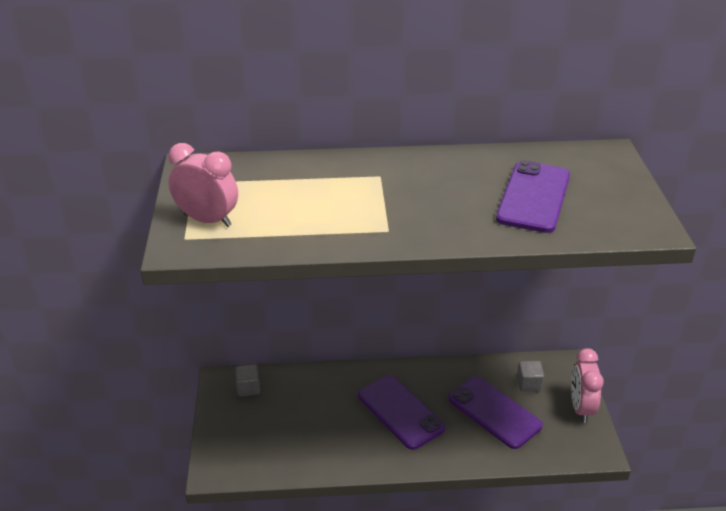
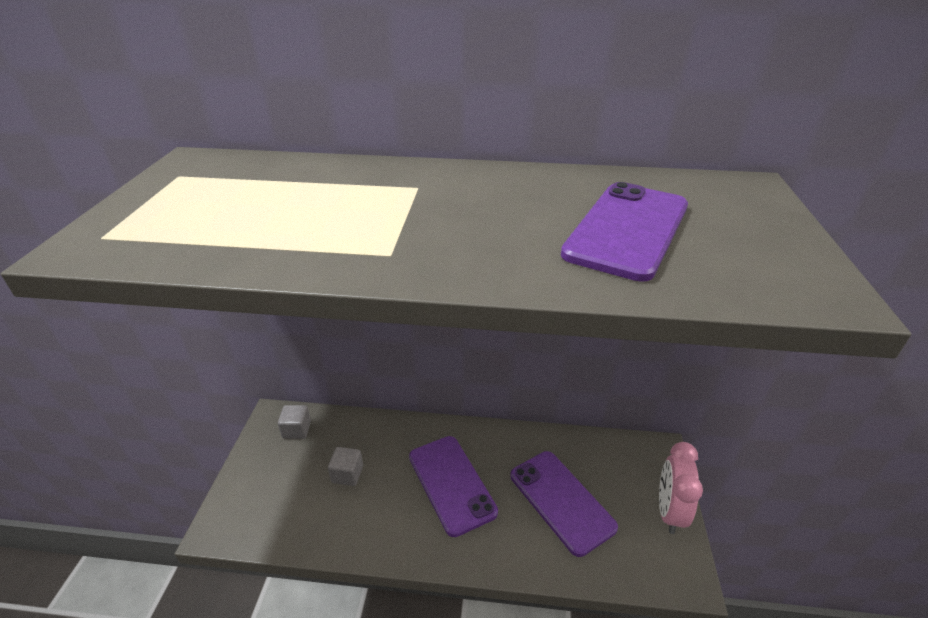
camera: 10 degrees right, 0 degrees up
pink clock [168,143,238,227] -> none
grey cube [517,361,544,391] -> grey cube moved to [328,447,363,486]

